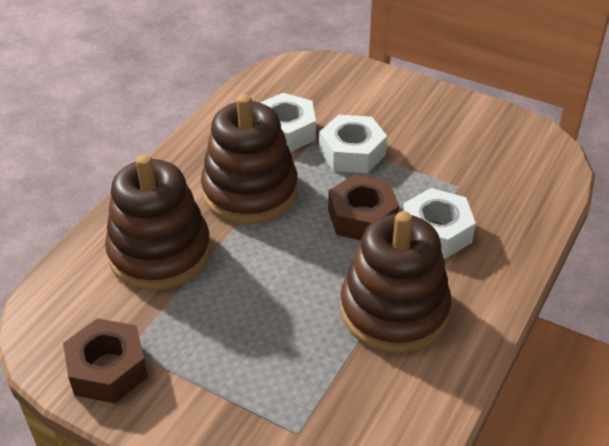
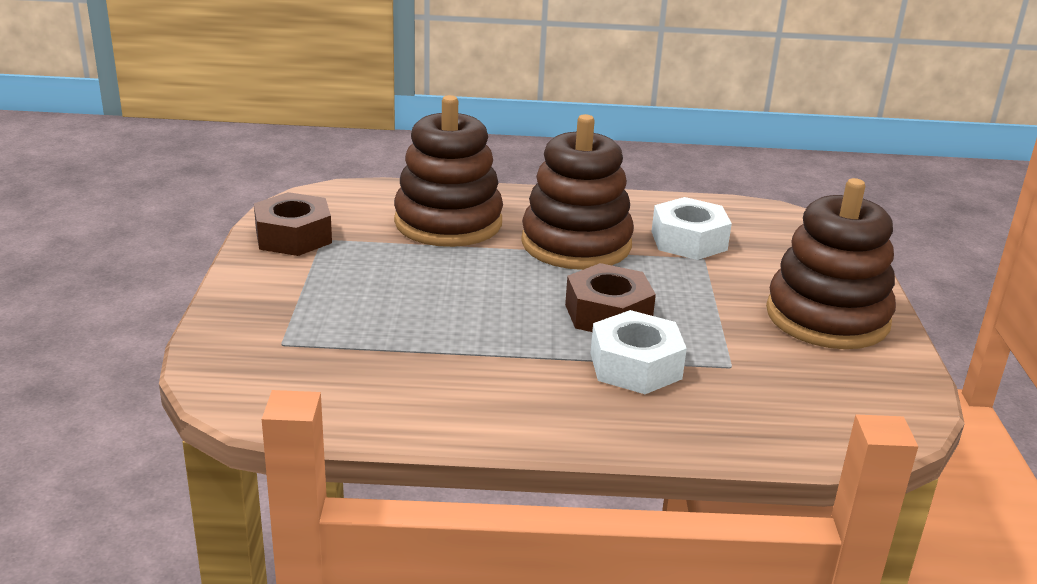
camera: 60 degrees right, 15 degrees down
white nut [319,115,387,173] -> none
brown stacking toy [340,211,451,353] -> brown stacking toy moved to [766,178,896,349]

